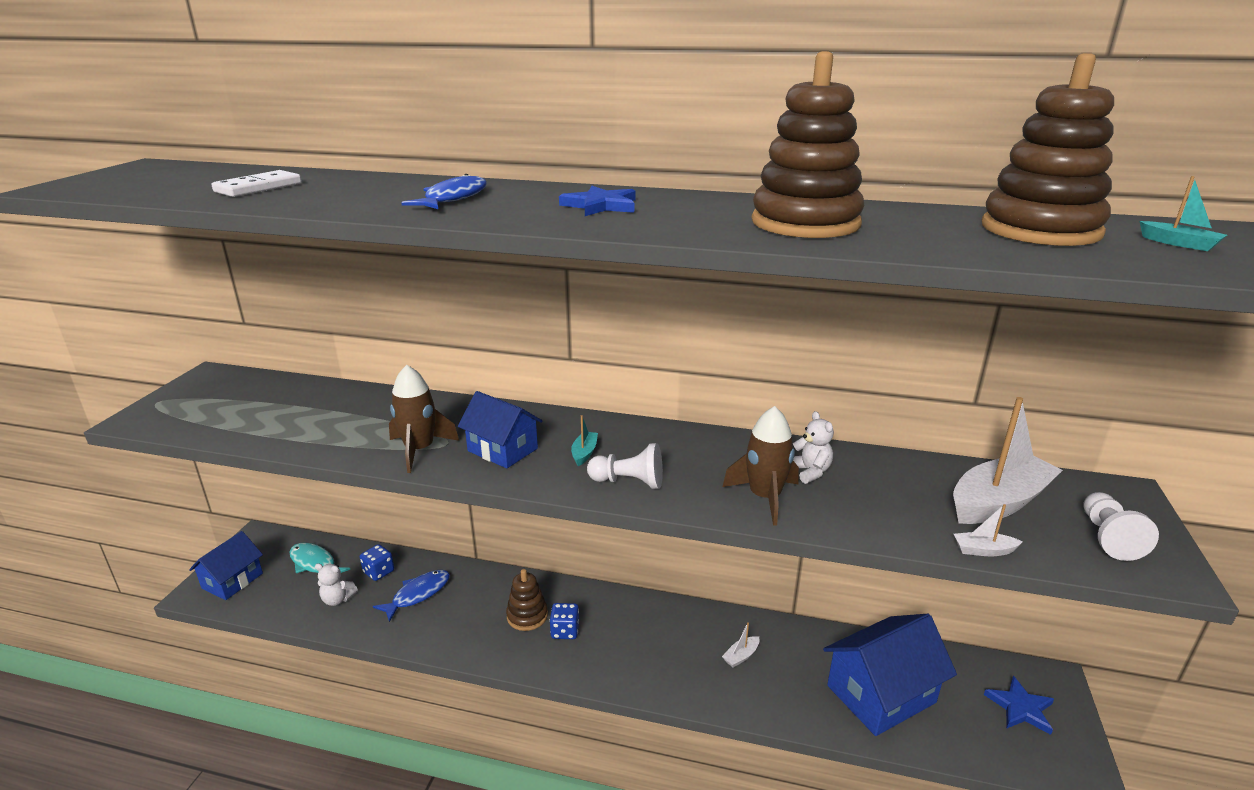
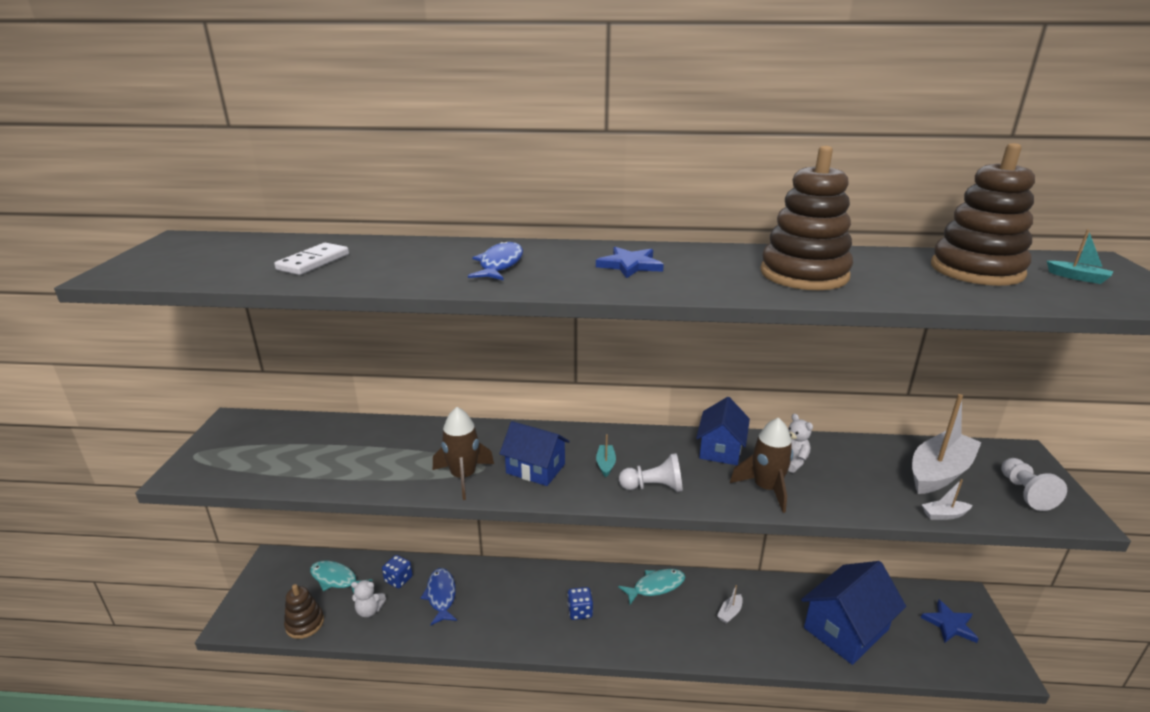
camera: 10 degrees left, 0 degrees up
blue house [189,531,263,600] -> blue house moved to [696,397,750,465]
blue fish [373,570,450,622] -> blue fish turned 45 degrees counterclockwise [421,568,457,626]
brown stacking toy [506,569,548,631] -> brown stacking toy moved to [284,584,324,639]
none -> turquoise fish [618,569,685,605]

